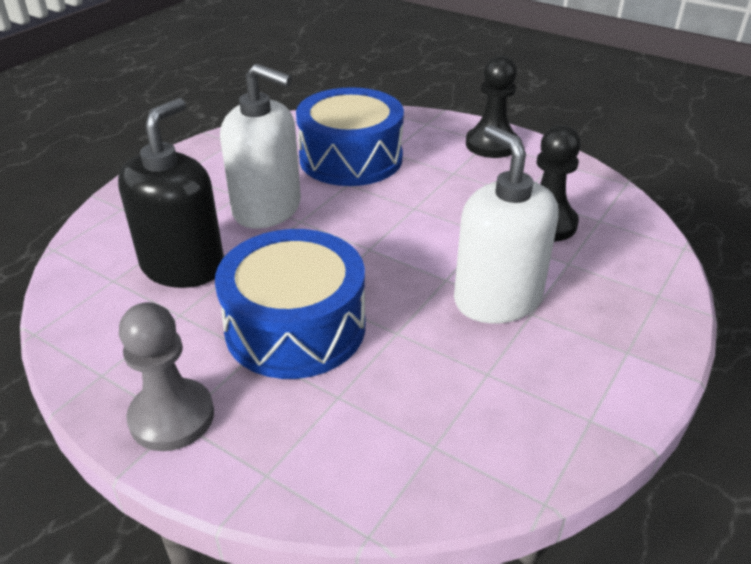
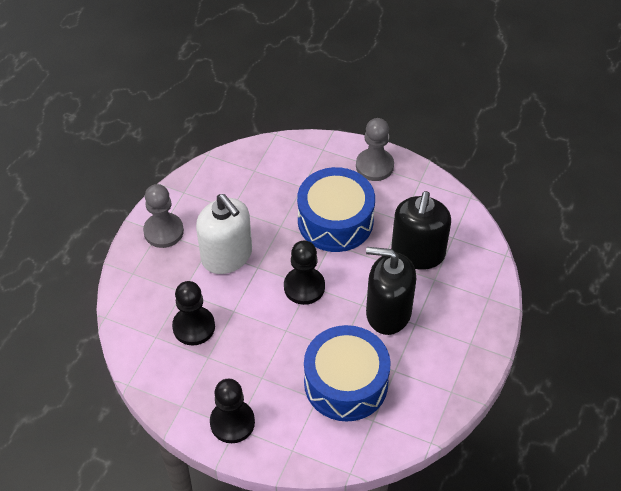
camera: 170 degrees right, 15 degrees up
white soap dispenser [220,63,301,228] -> black soap dispenser [366,247,416,335]
none -> grey pawn [143,184,184,248]
none -> black pawn [284,241,325,305]

